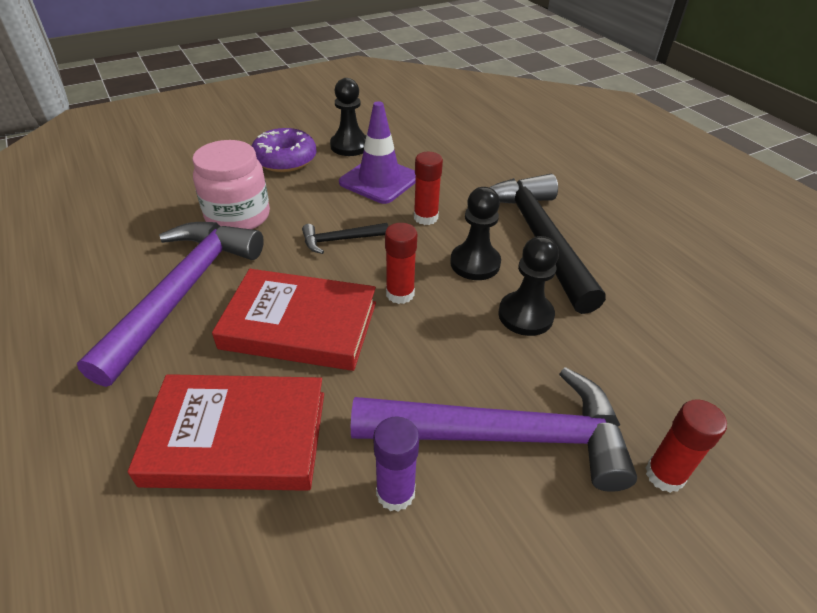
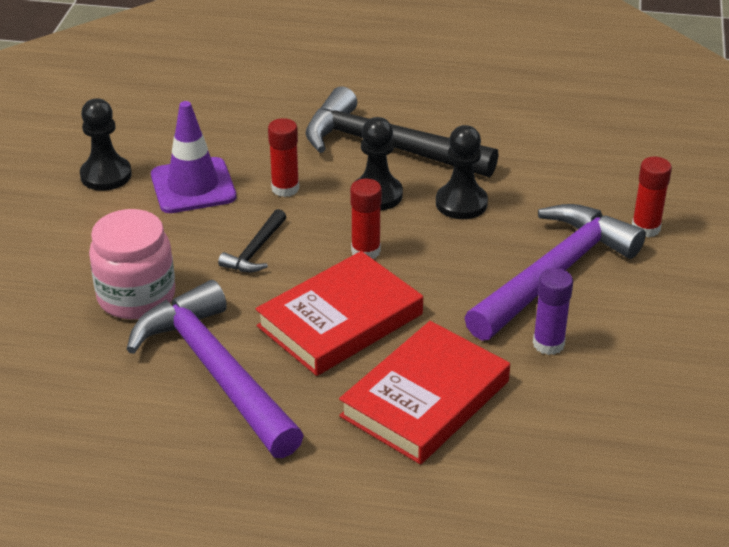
camera: 50 degrees left, 5 degrees down
purple donut [252,128,317,172] -> none

